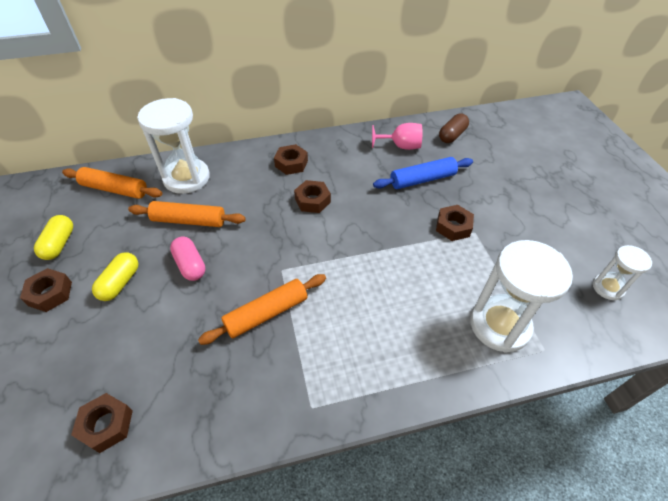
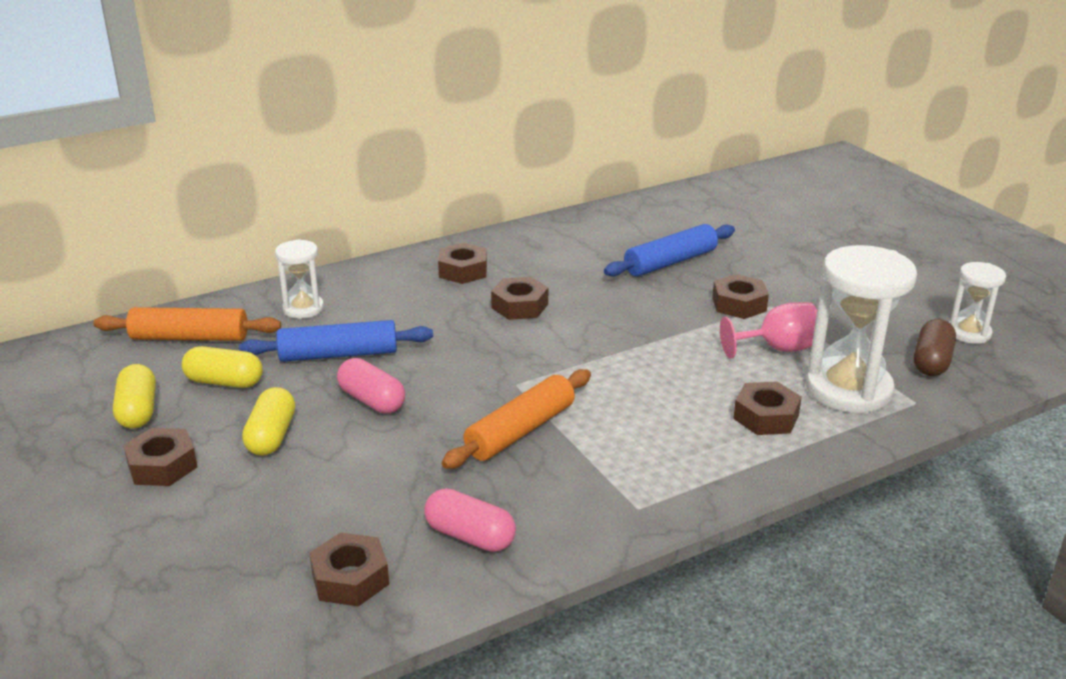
camera: 15 degrees left, 20 degrees down
orange rolling pin [128,201,246,227] -> blue rolling pin [239,320,433,362]
white hourglass [137,98,210,194] -> white hourglass [275,239,324,319], size x0.54
pink goblet [372,123,422,150] -> pink goblet moved to [720,302,817,359]
brown capsule [439,114,469,143] -> brown capsule moved to [914,319,956,376]
none -> yellow capsule [182,346,263,388]
none -> pink capsule [424,488,516,552]
none -> brown nut [733,382,802,435]

